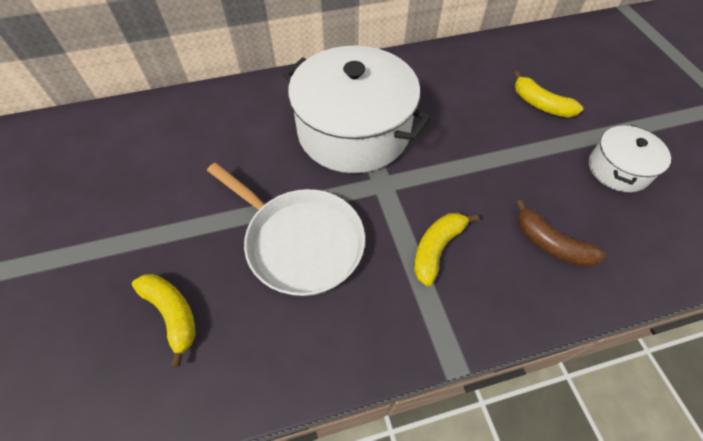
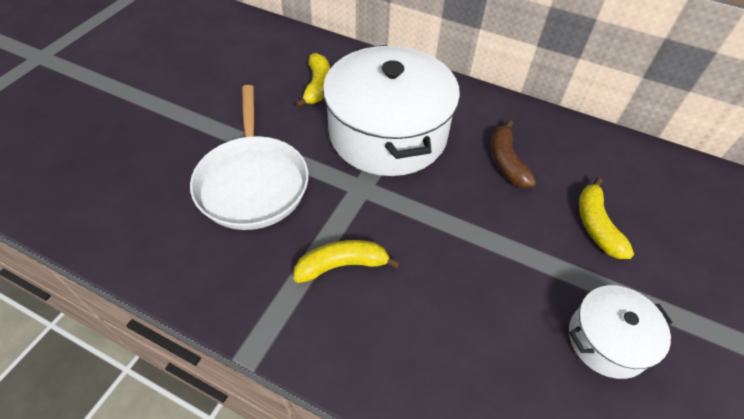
camera: 40 degrees right, 5 degrees down
yellow banana [132,274,196,367] -> yellow banana moved to [295,53,330,108]
brown banana [516,200,607,267] -> brown banana moved to [491,120,536,188]

